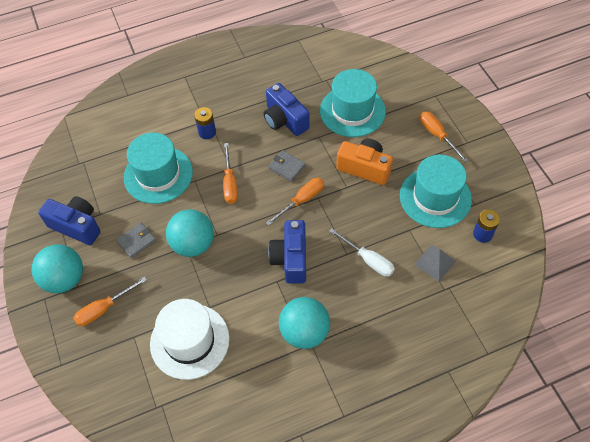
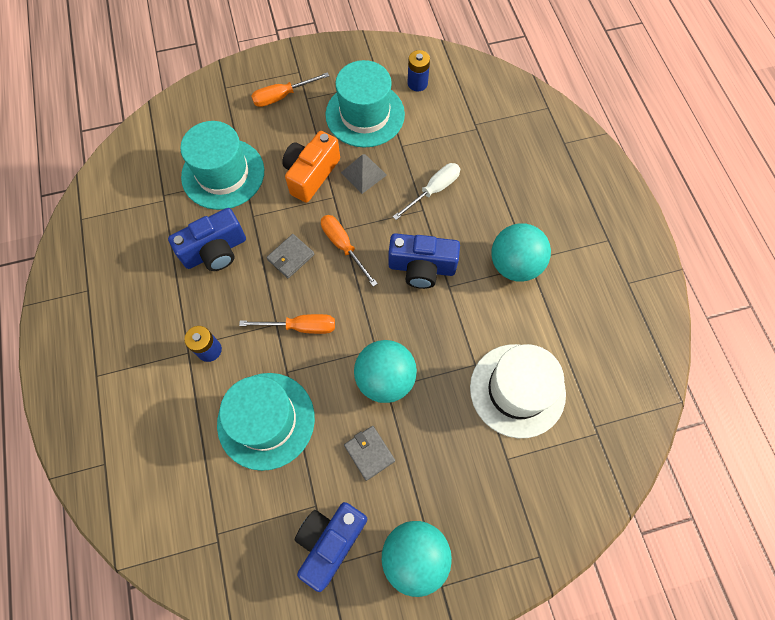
camera: 85 degrees left, 10 degrees up
orange screwdriver [74,277,147,326] -> none
grey pyramid [414,245,456,282] -> grey pyramid moved to [341,154,387,194]

